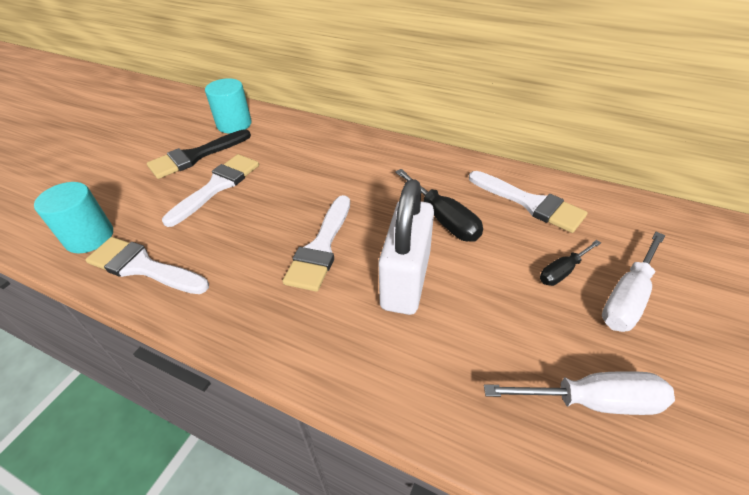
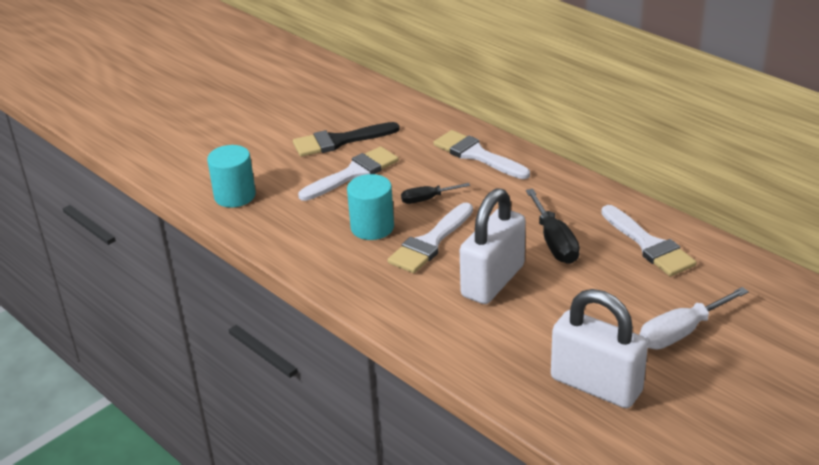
camera: 20 degrees right, 10 degrees down
white brush [85,237,209,294] -> white brush moved to [433,130,530,179]
turquoise cylinder [205,78,252,133] -> turquoise cylinder moved to [347,174,394,240]
white screwdriver [484,371,675,415] -> white padlock [551,289,648,408]
black screwdriver [540,240,601,286] -> black screwdriver moved to [401,183,470,204]

